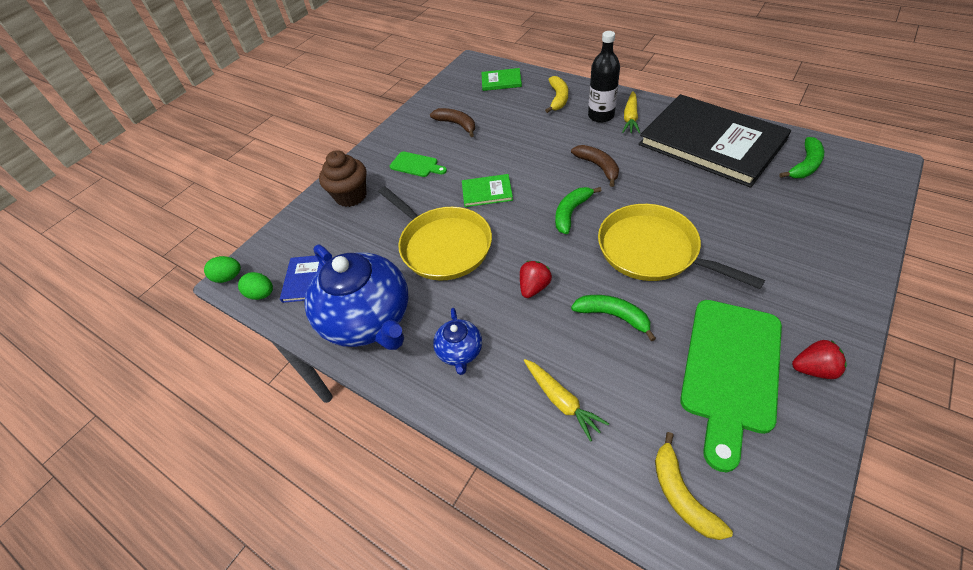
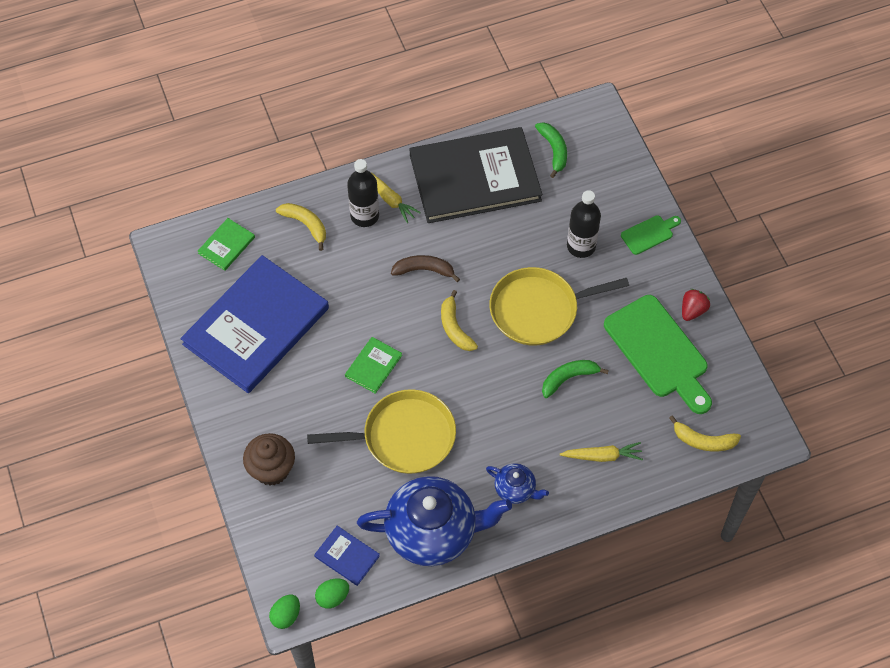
camera: 60 degrees left, 10 degrees up
green cutting board [390,151,447,177] -> green cutting board moved to [621,215,681,255]
brown banana [430,108,475,137] -> blue book [181,255,329,393]
red strawberry [520,261,552,298] -> none
green banana [555,187,601,234] -> yellow banana [441,290,478,351]
none -> black bottle [567,190,601,258]

